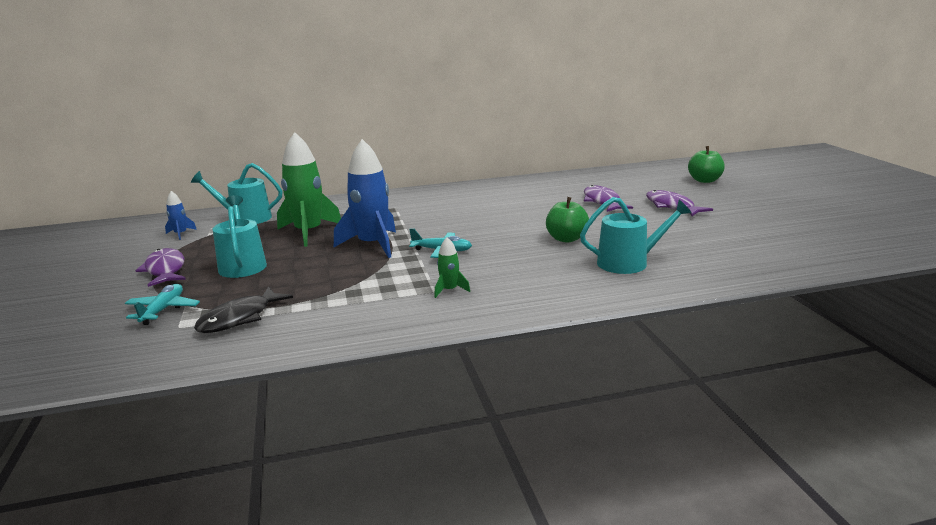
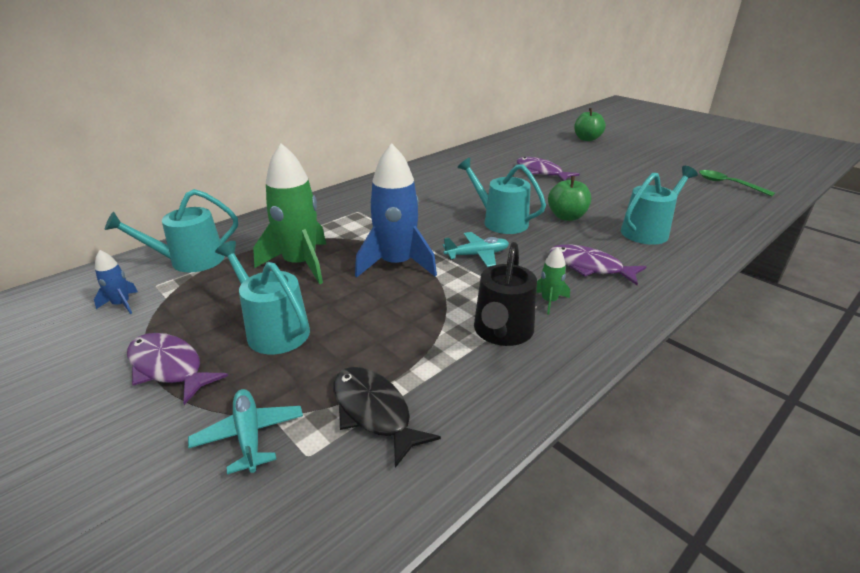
camera: 30 degrees left, 10 degrees up
black fish [194,287,293,333] -> black fish turned 135 degrees clockwise [333,367,441,468]
purple fish [646,190,713,216] -> purple fish moved to [550,244,647,285]
none -> turquoise watering can [457,158,546,234]
none -> black watering can [474,242,537,346]
none -> green spoon [699,170,775,196]

